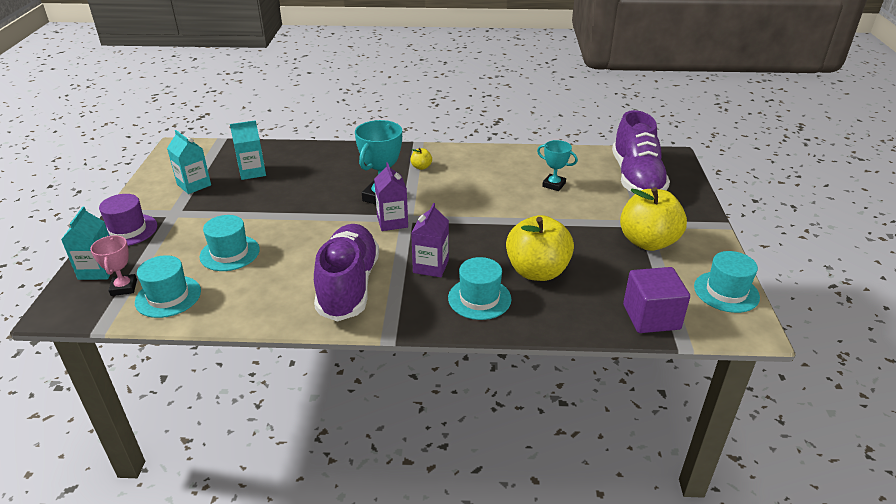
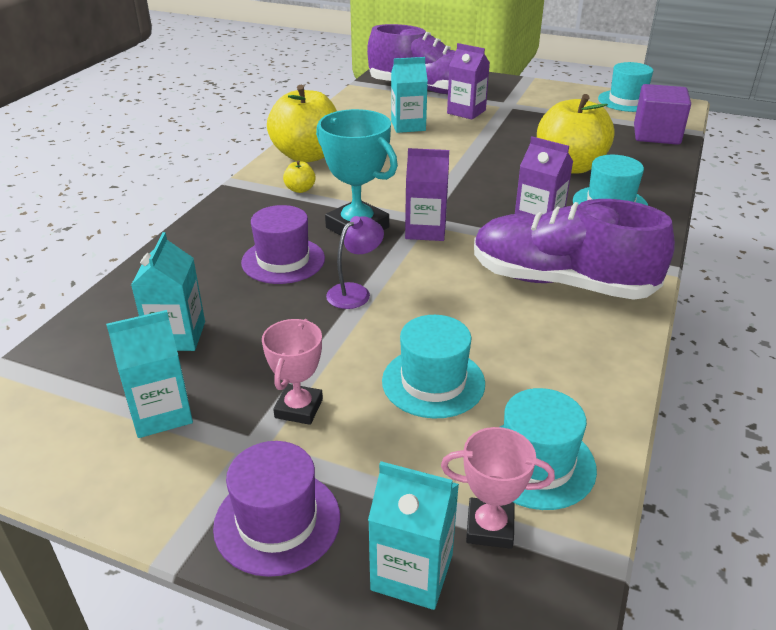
camera: 70 degrees left, 0 degrees up
turquoise trophy [537,140,578,191] -> turquoise carton [391,57,428,133]
yellow apple [620,187,687,251] -> yellow apple moved to [267,85,337,163]
none -> purple hat [241,205,325,284]
none -> pink trophy [262,319,323,425]
none -> purple lamp [326,216,384,309]
none -> purple carton [447,43,490,120]

